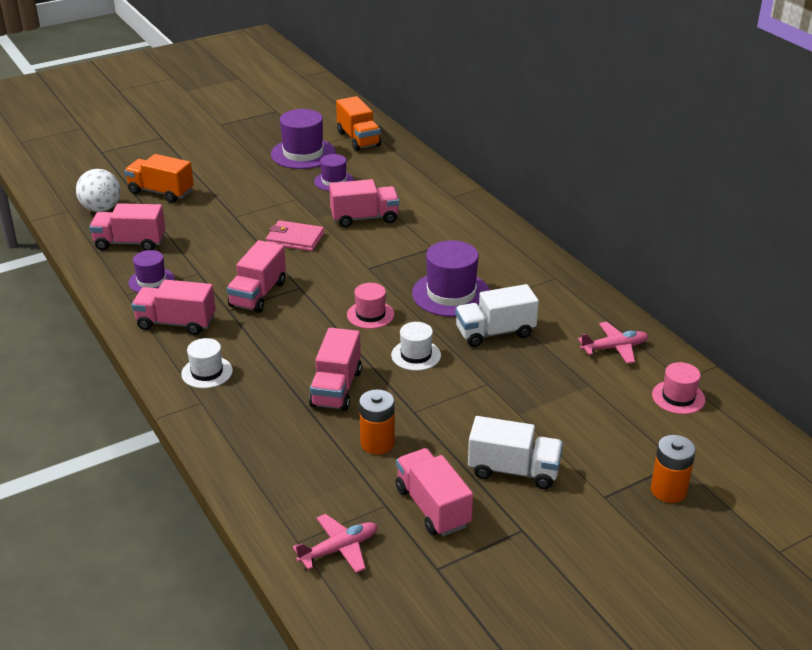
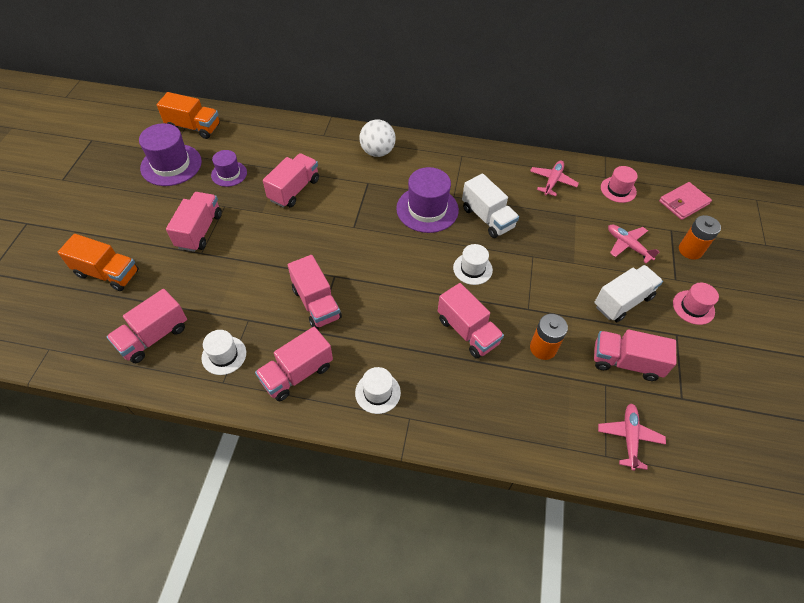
camera: 50 degrees left, 20 degrees up
white ball [76,169,121,212] -> white ball moved to [360,120,396,157]
orange truck [124,154,194,203] -> orange truck turned 135 degrees counterclockwise [58,234,139,291]
purple hat [128,250,175,293] -> white hat [201,330,246,375]
pink wallet [266,220,324,251] -> pink wallet moved to [659,182,712,220]
pink hat [347,283,394,329] -> pink hat moved to [673,283,719,325]
white truck [455,284,539,347] -> white truck turned 60 degrees counterclockwise [462,174,519,238]
none -> pink truck [166,192,222,252]
none -> pink plane [608,224,660,263]

